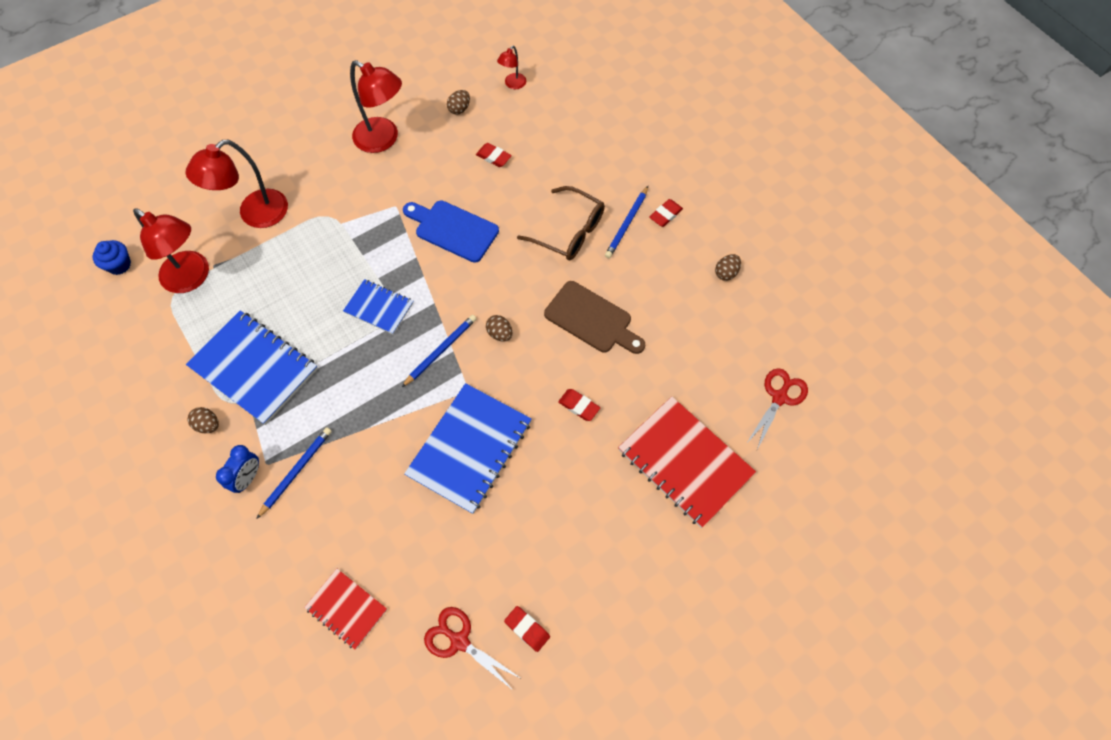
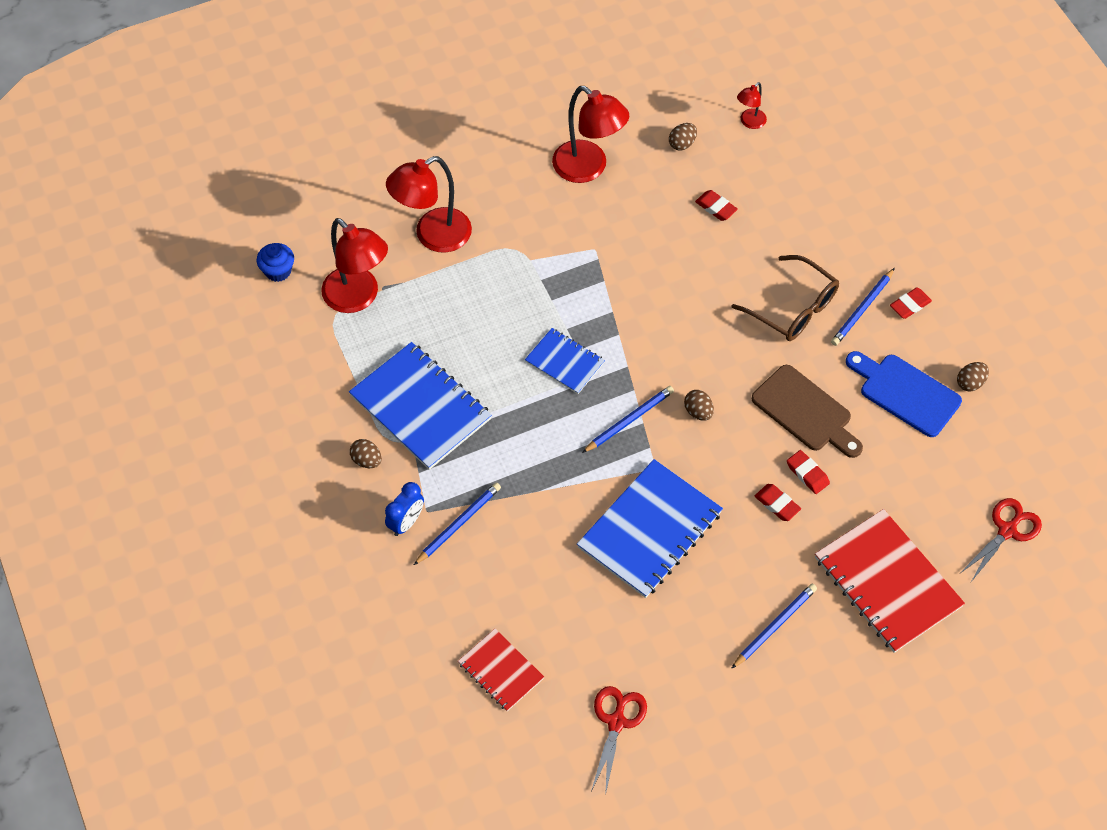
camera: 10 degrees right, 5 degrees down
blue cutting board [403,200,499,263] -> blue cutting board moved to [846,351,962,437]
red scissors [424,607,522,690] -> red scissors turned 60 degrees clockwise [591,686,647,796]
red eraser [504,606,550,652] -> red eraser moved to [787,450,830,494]
none -> blue pencil [731,584,817,669]

